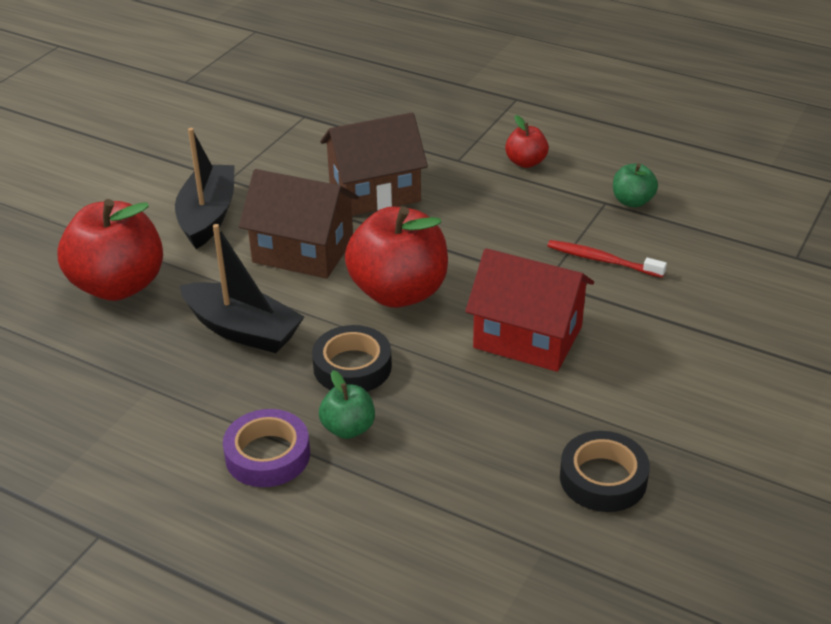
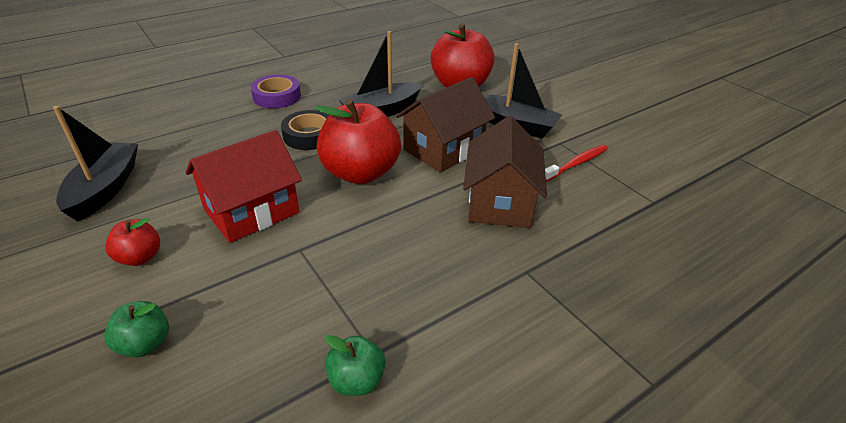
camera: 115 degrees right, 0 degrees up
green apple [319,370,375,439] -> green apple moved to [104,301,169,357]
red apple [505,115,549,168] -> red apple moved to [105,218,160,266]
red toothbrush [548,240,667,278] -> red toothbrush moved to [545,145,608,182]
black tape [560,431,650,512] -> black boat [53,106,138,222]

